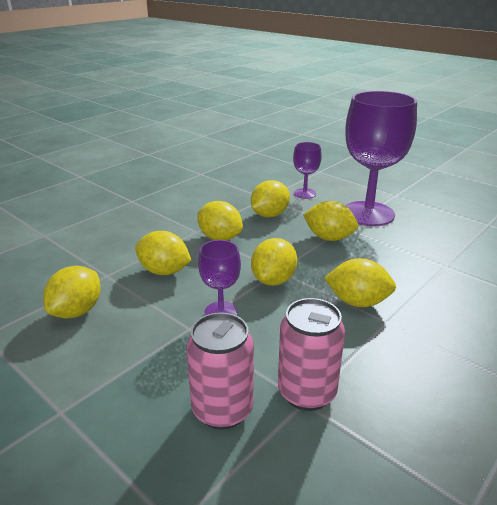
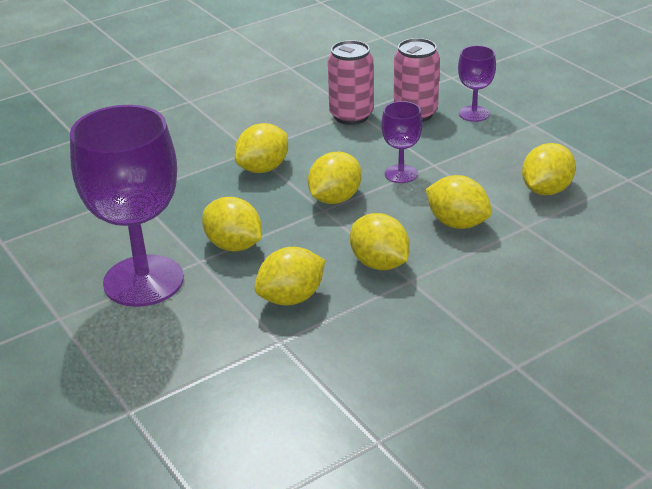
camera: 165 degrees left, 5 degrees up
purple goblet [293,142,322,199] -> purple goblet moved to [458,45,496,122]
yellow lemon [324,258,396,307] -> yellow lemon turned 75 degrees counterclockwise [235,123,288,173]

